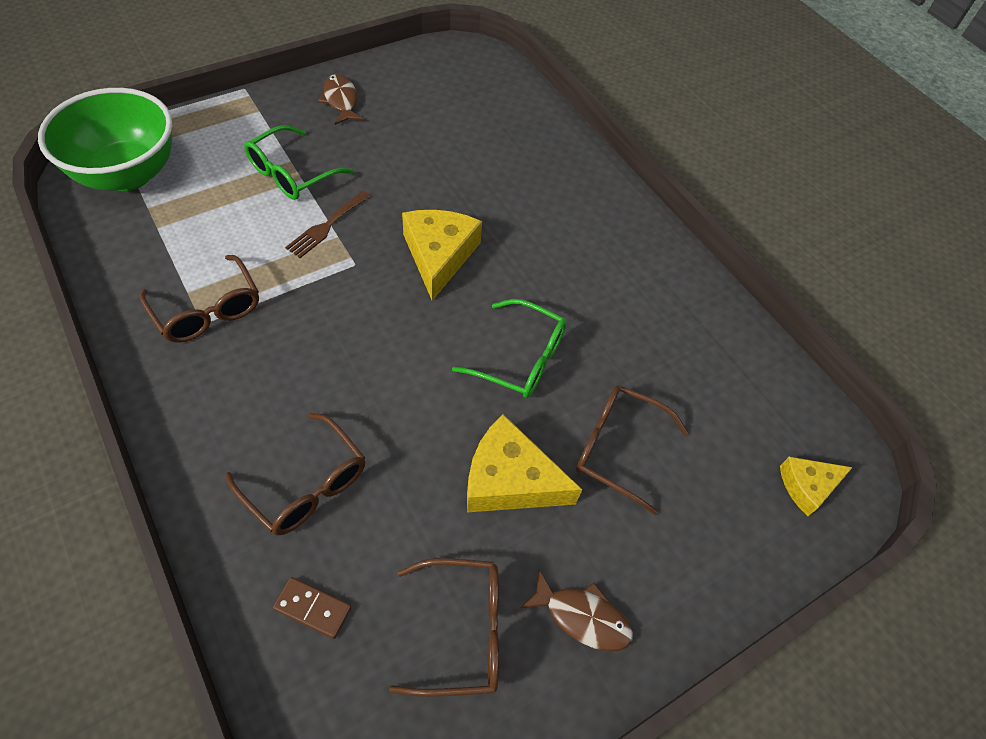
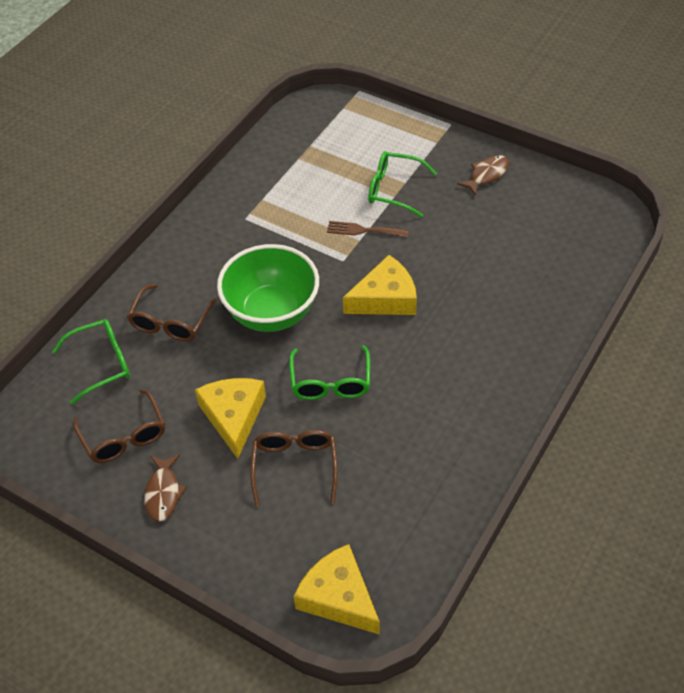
camera: 70 degrees right, 5 degrees down
green bowl [38,88,172,191] -> green bowl moved to [217,244,319,332]
brown glasses [139,255,259,343] -> none
brown domino [273,577,352,639] -> green glasses [52,319,130,404]
yellow cheese [780,457,853,516] -> yellow cheese [294,544,380,635], size x1.66

